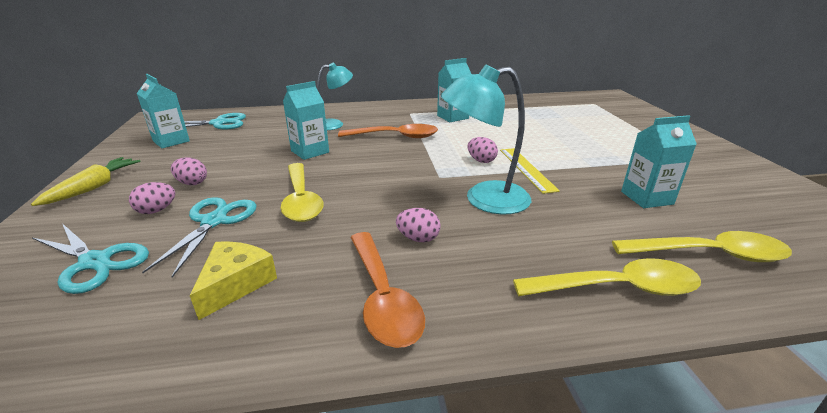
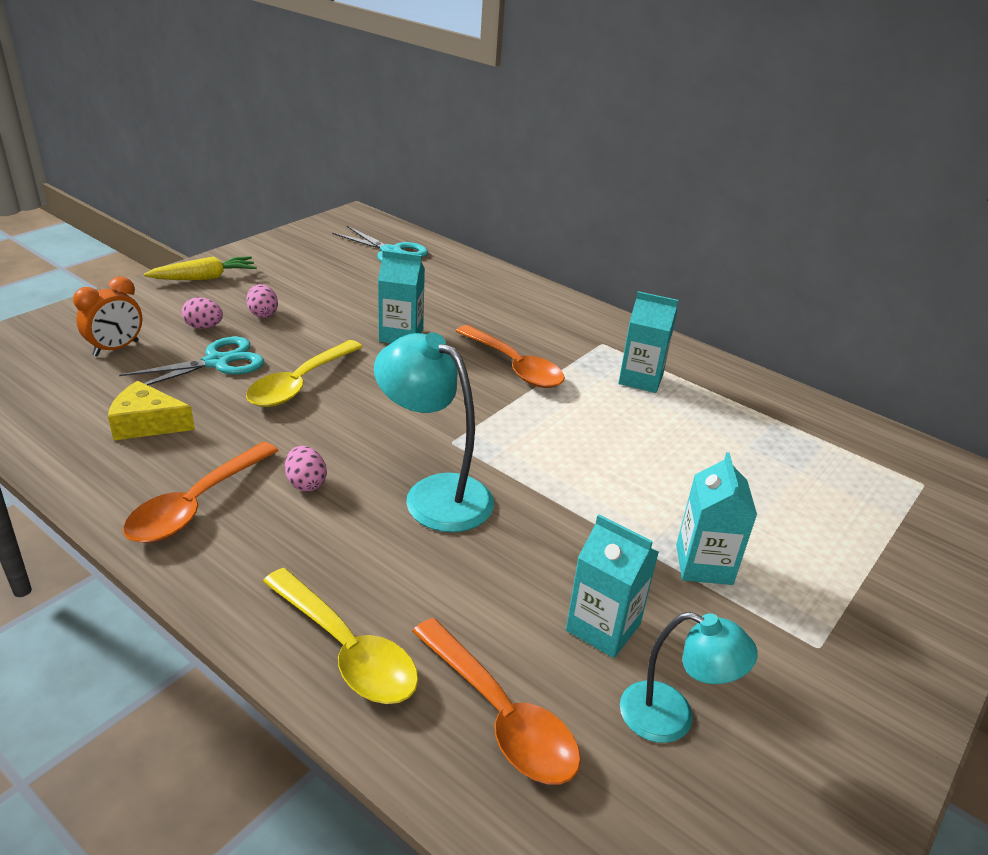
camera: 45 degrees right, 5 degrees up
turquoise scissors [32,223,149,294] -> orange clock [73,276,142,356]
turquoise carton [137,74,190,148] -> turquoise carton moved to [676,452,757,585]
yellow cheese [190,241,277,320] -> yellow cheese turned 150 degrees counterclockwise [108,381,195,441]
turquoise lamp [317,63,353,130] -> turquoise lamp moved to [620,612,758,743]
pink egg [467,137,498,163] -> none
yellow ruler [500,148,560,194] -> none
yellow spoon [612,231,792,262] -> orange spoon [412,618,581,785]

